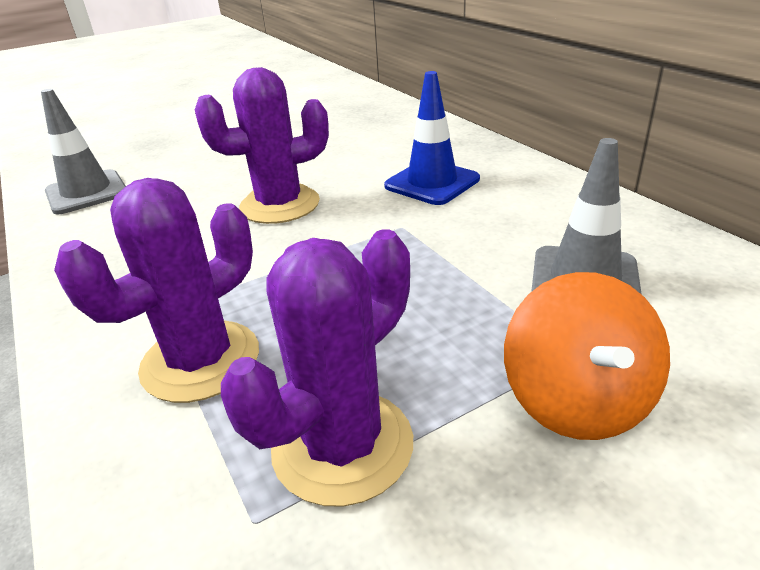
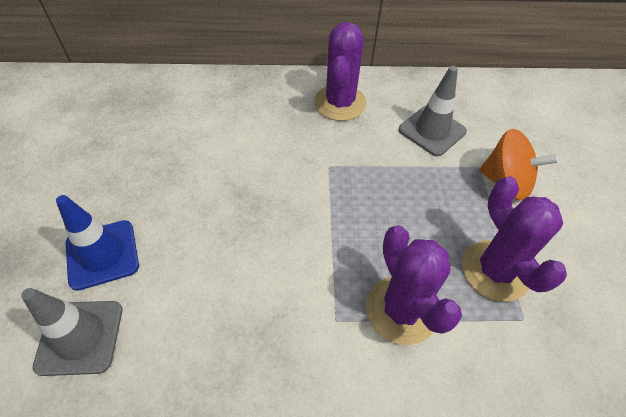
camera: 65 degrees left, 20 degrees up
purple cactus [195,67,329,224] -> purple cactus moved to [314,22,366,121]
blue traffic cone [384,71,480,205] -> blue traffic cone moved to [56,195,139,291]

